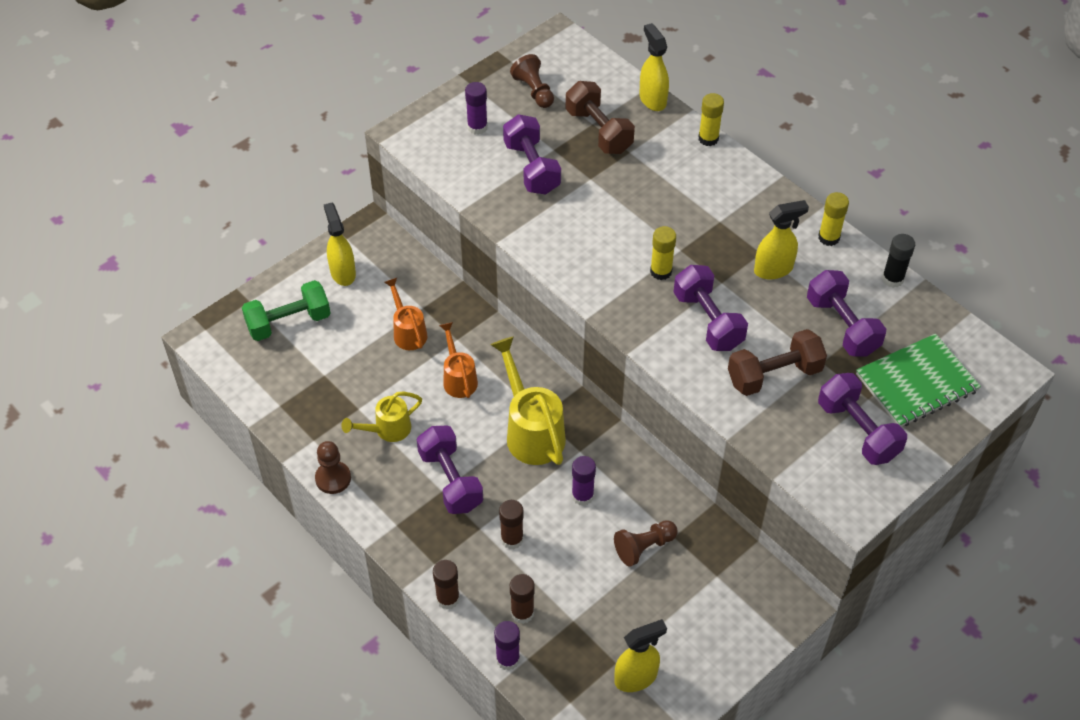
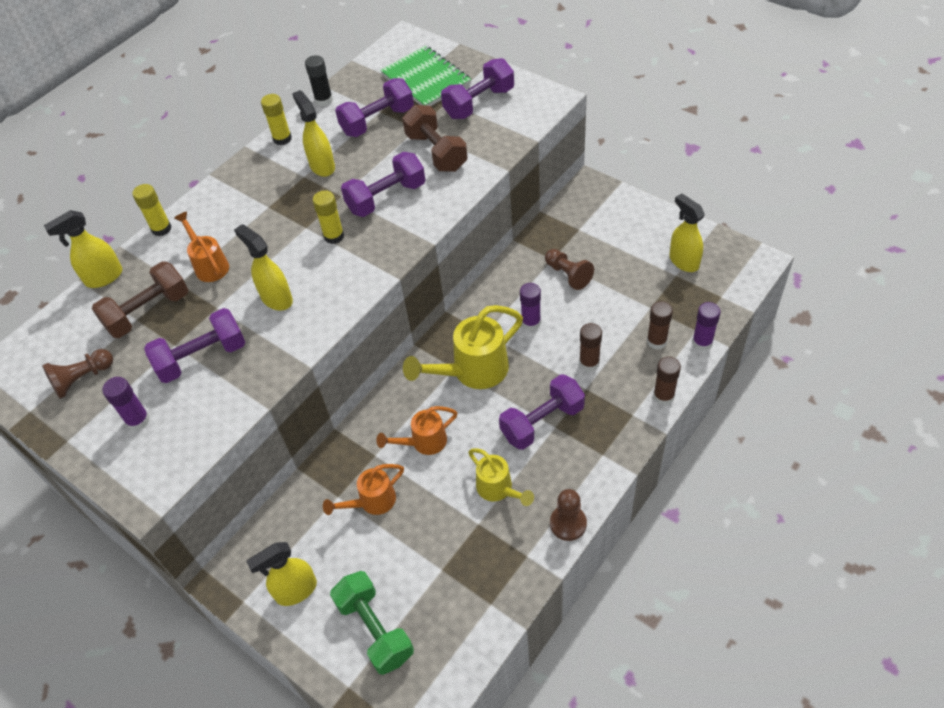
camera: 95 degrees left, 0 degrees up
none -> orange watering can [174,211,229,282]
none -> yellow spray bottle [234,224,293,311]

